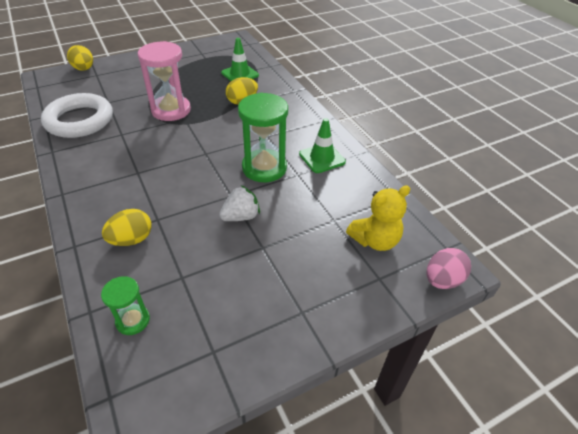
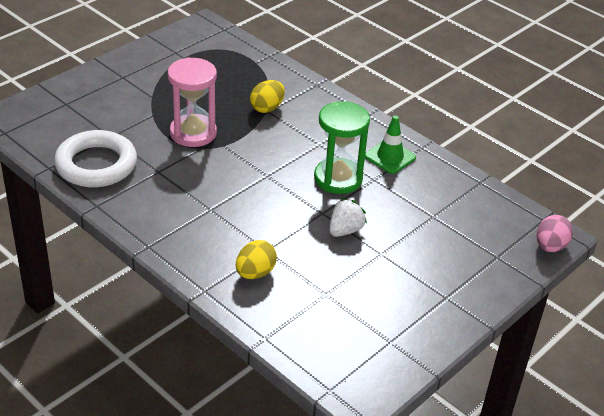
camera: 20 degrees left, 5 degrees down
yellow egg [67,45,93,71] -> none
green hourglass [101,276,150,335] -> none
green traffic cone [221,38,259,81] -> none
yellow teddy bear [346,185,410,251] -> none

